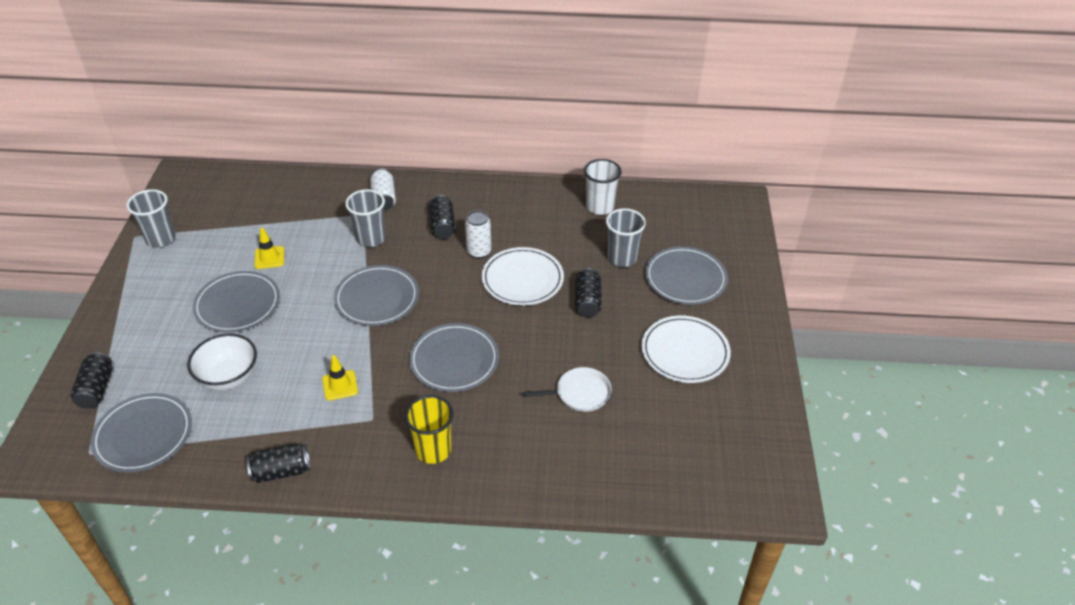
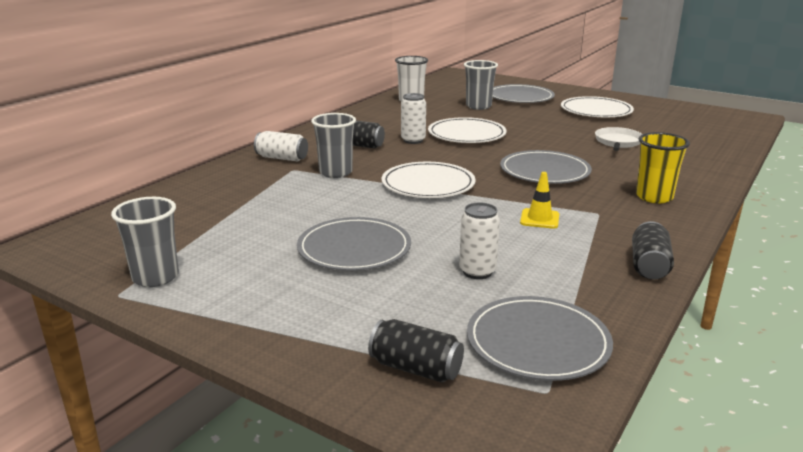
camera: 60 degrees left, 20 degrees down
white bowl [187,333,257,391] -> white can [459,202,500,279]
yellow traffic cone [254,228,284,269] -> none
grey plate [334,265,419,326] -> white plate [382,162,475,198]
black can [575,268,602,317] -> none

